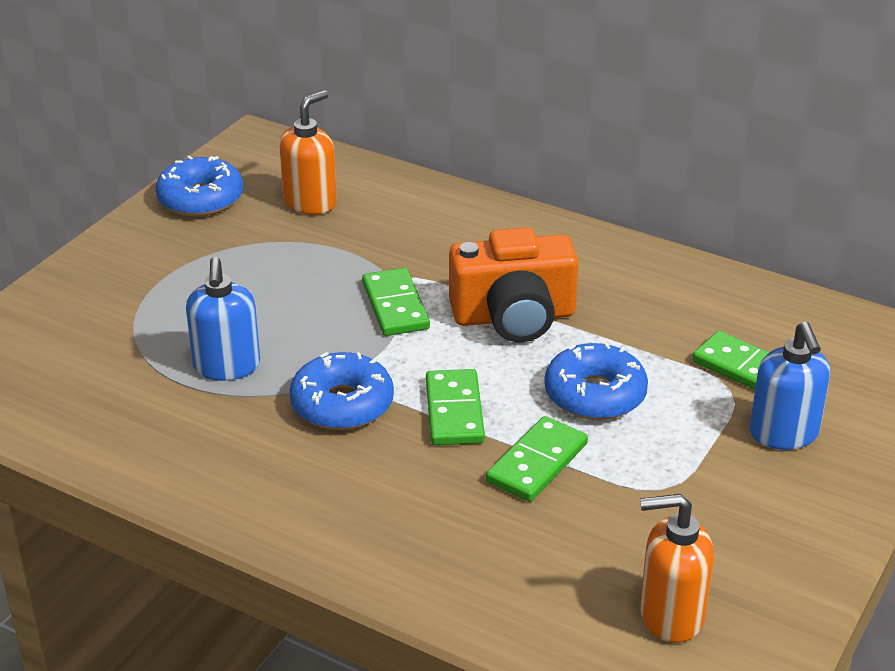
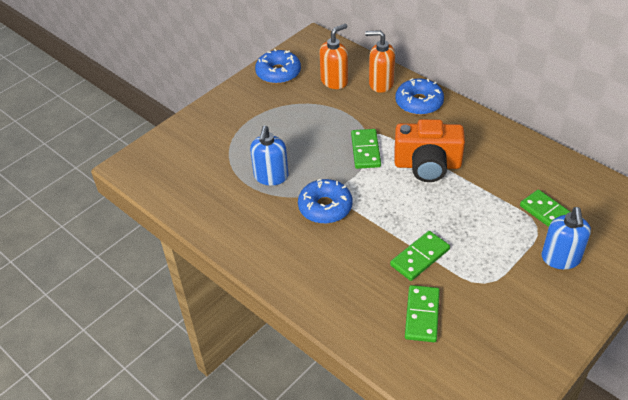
camera: 15 degrees right, 10 degrees up
green domino [426,369,485,445] -> green domino moved to [405,285,440,342]
blue donut [544,342,648,420] -> blue donut moved to [395,78,444,115]
orange soap dispenser [640,494,714,643] -> orange soap dispenser moved to [365,30,395,93]

